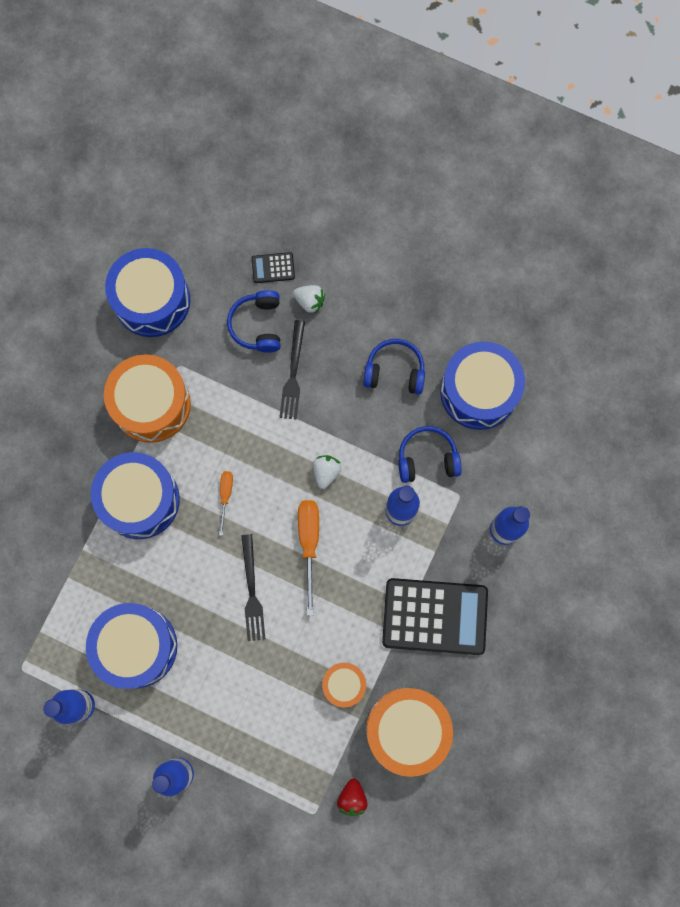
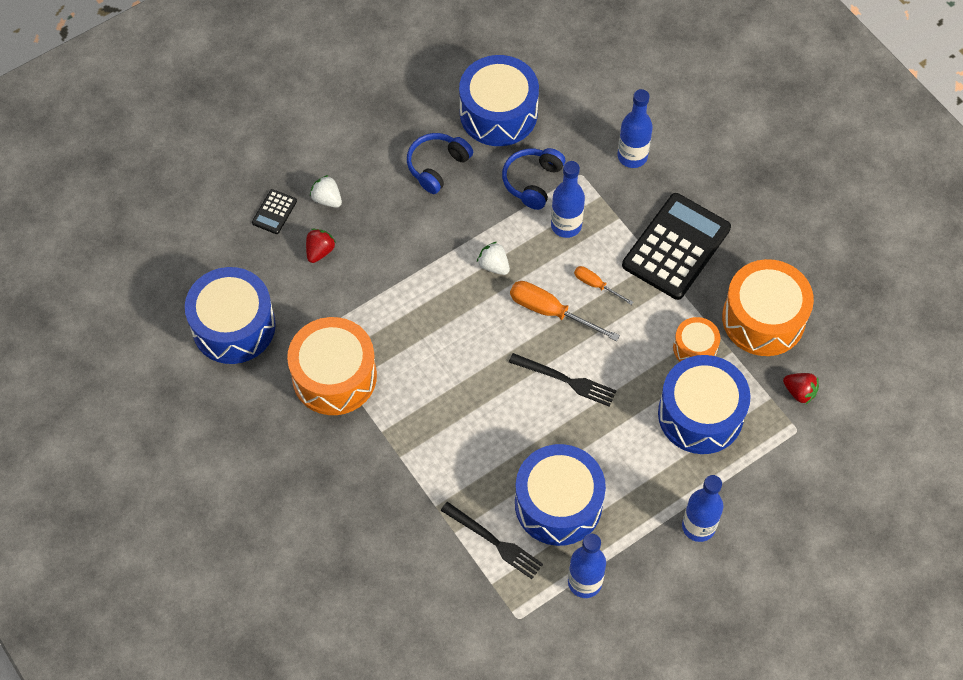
camera: 60 degrees left, 15 degrees down
blue drum [91,452,180,539] -> blue drum moved to [658,355,751,454]
orange screwdriver [219,471,233,536] -> orange screwdriver moved to [574,266,633,305]
blue headphones [227,290,281,353] -> red strawberry [306,229,335,263]
black fork [279,320,305,419] -> black fork moved to [440,502,543,579]
white strawberry [293,285,325,314] -> white strawberry turned 105 degrees counterclockwise [310,175,342,208]

